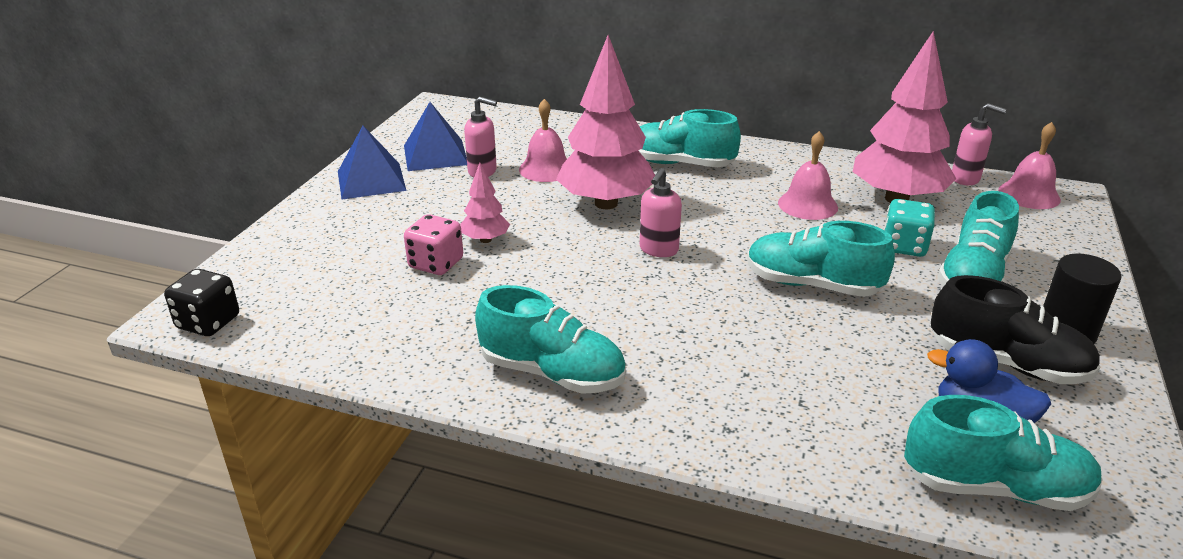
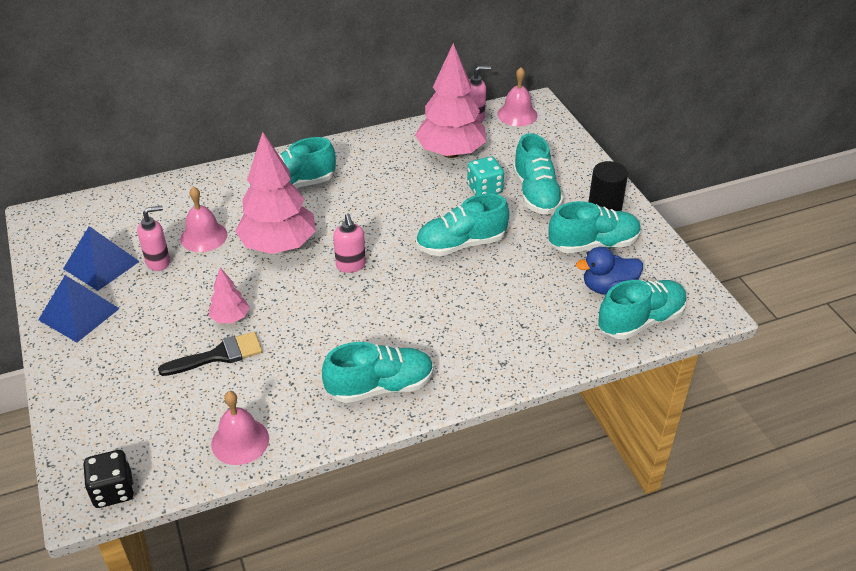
camera: 40 degrees left, 10 degrees up
pink dice [404,214,463,275] -> black brush [158,332,262,376]
pink bell [778,131,838,220] -> pink bell moved to [211,391,269,465]
black shoe [931,275,1100,384] -> turquoise shoe [548,201,641,253]

